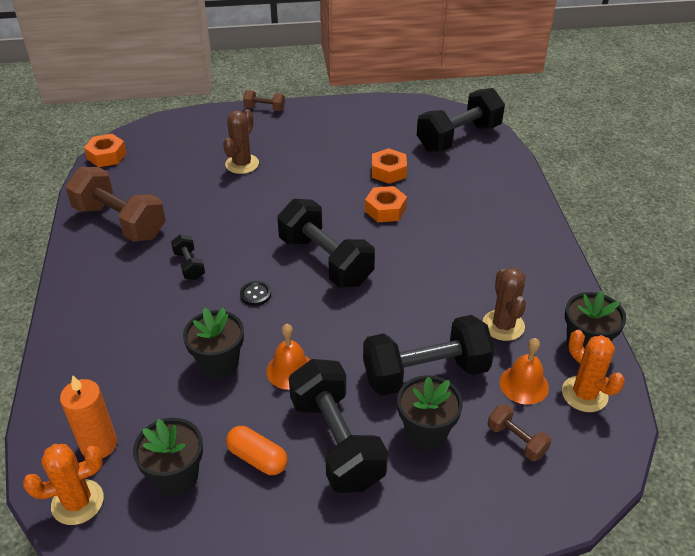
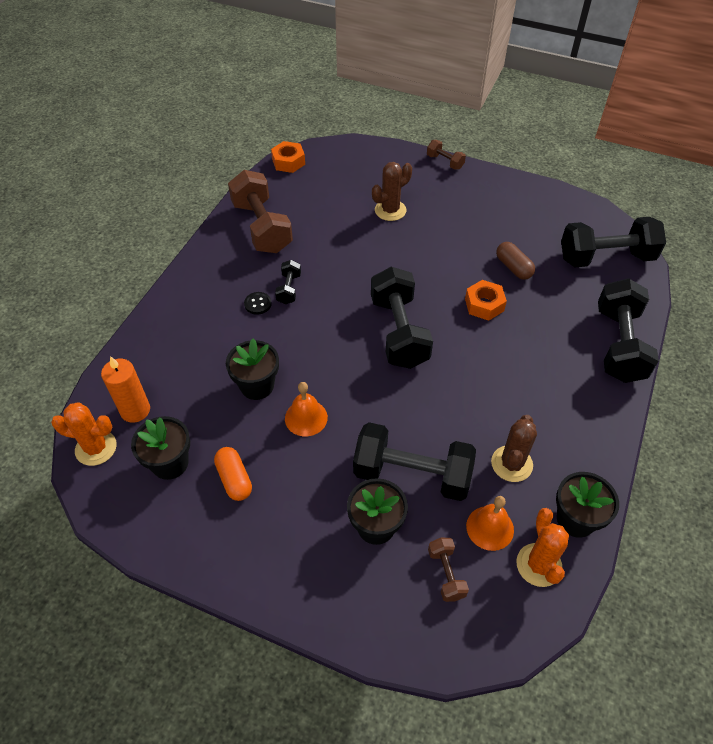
camera: 30 degrees right, 10 degrees up
black button [240,281,271,306] -> black button moved to [244,292,272,315]
black dumbbell [289,359,388,493] -> black dumbbell moved to [598,278,659,383]
orange nut [372,148,407,184] -> brown capsule [496,242,535,280]

